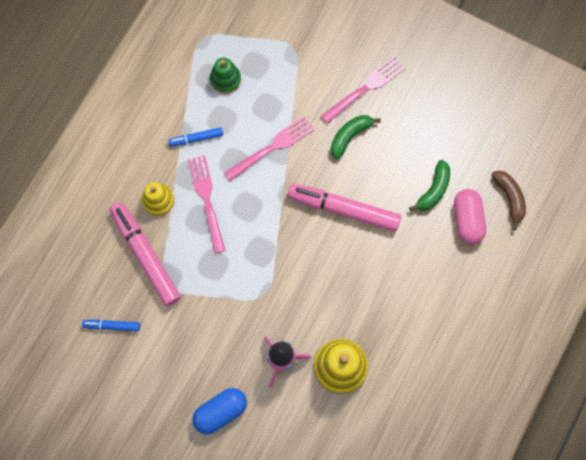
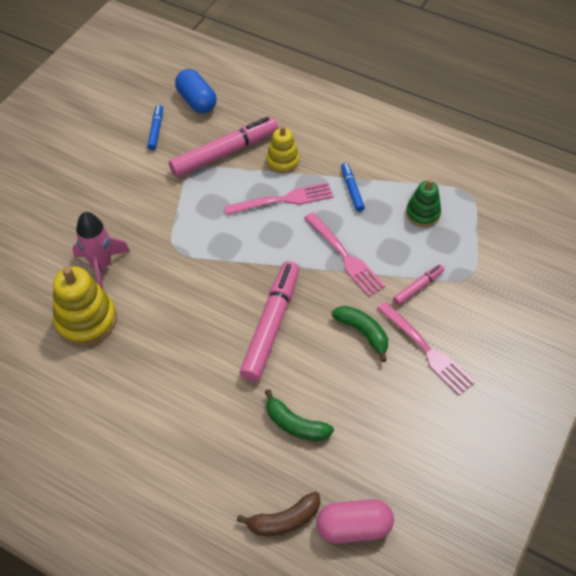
camera: 90 degrees right, 20 degrees down
blue capsule [192,388,247,435] -> blue capsule moved to [175,69,217,113]
pink capsule [454,189,486,244] -> pink capsule moved to [317,499,394,543]
none -> pink marker [393,264,444,305]

